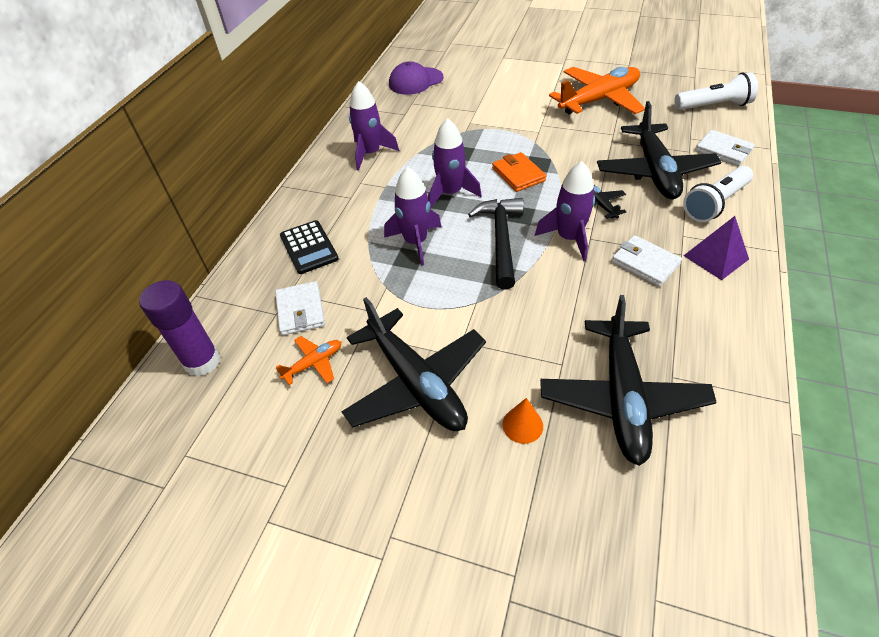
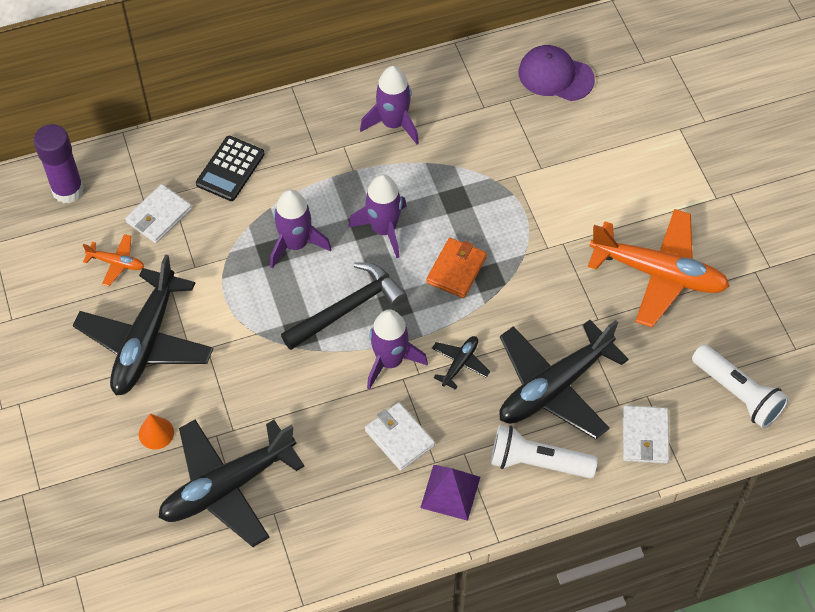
camera: 50 degrees right, 10 degrees up
white wallet [612,235,682,287] -> white wallet turned 45 degrees counterclockwise [365,402,435,471]

